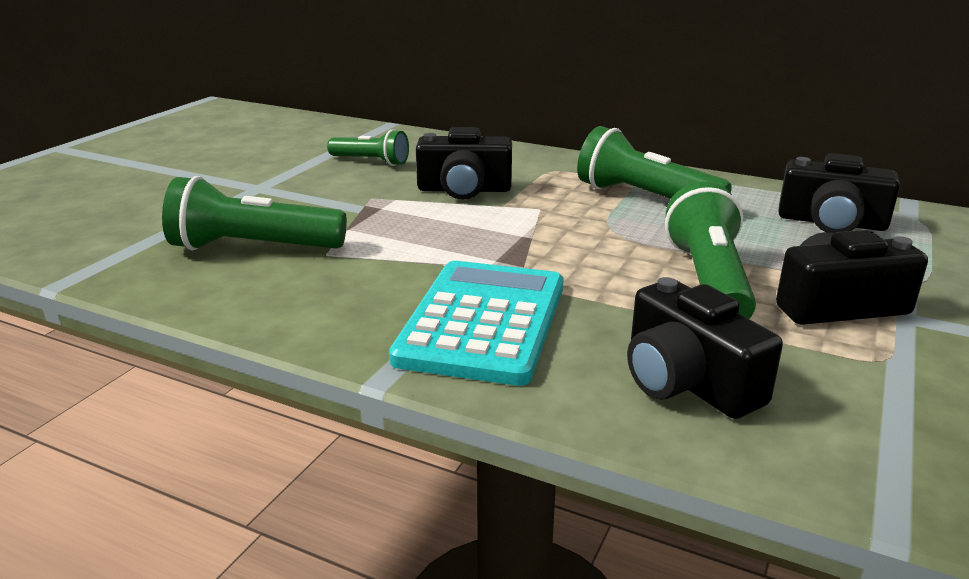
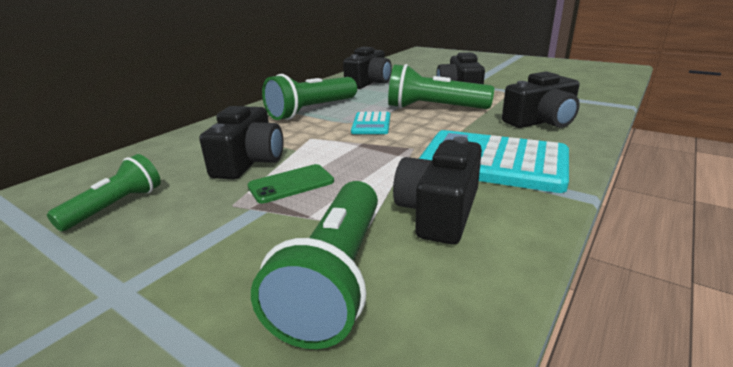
camera: 80 degrees left, 0 degrees up
none -> green phone [248,164,334,203]
none -> turquoise calculator [351,112,390,134]
none -> black camera [393,136,482,245]

